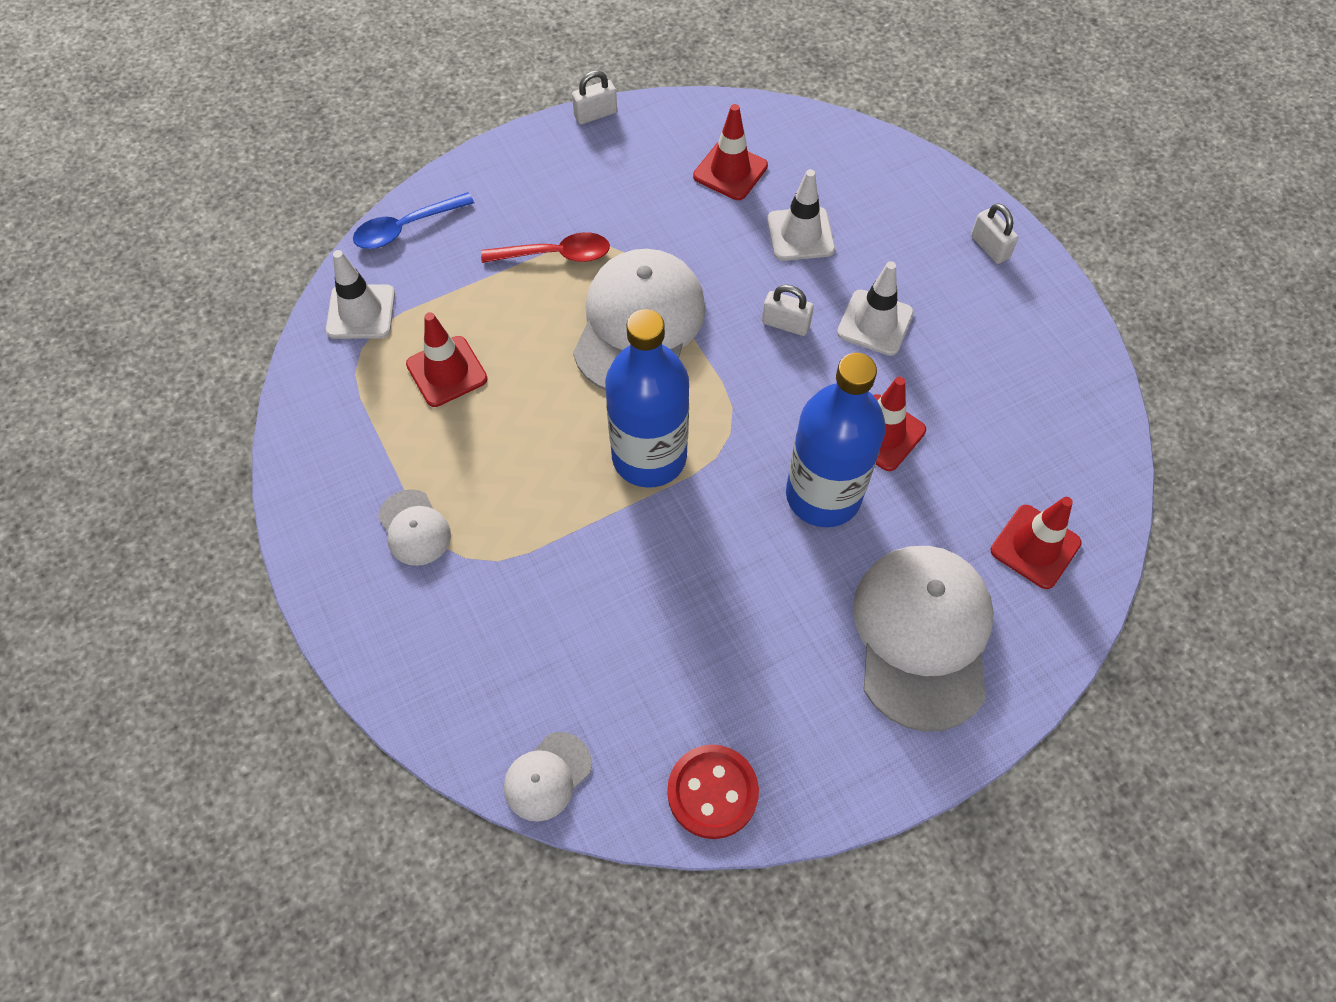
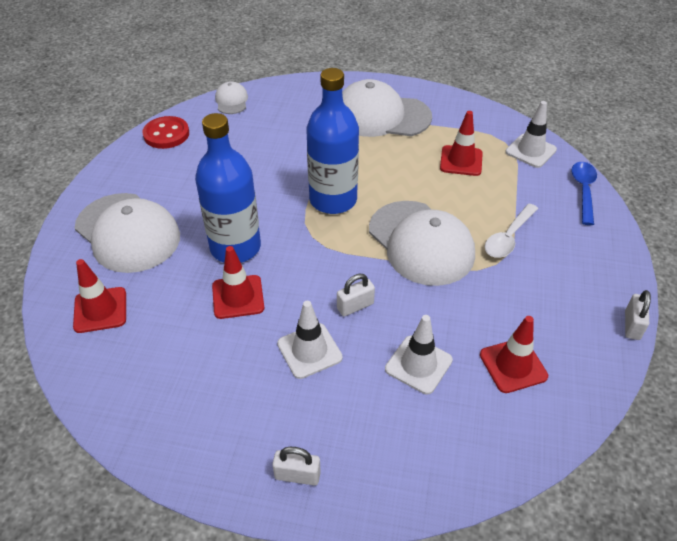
camera: 130 degrees right, 15 degrees down
white cap [378,489,451,566] -> white cap [342,79,432,137], size x2.12
red spoon [481,232,610,263] -> white spoon [485,204,538,258]

